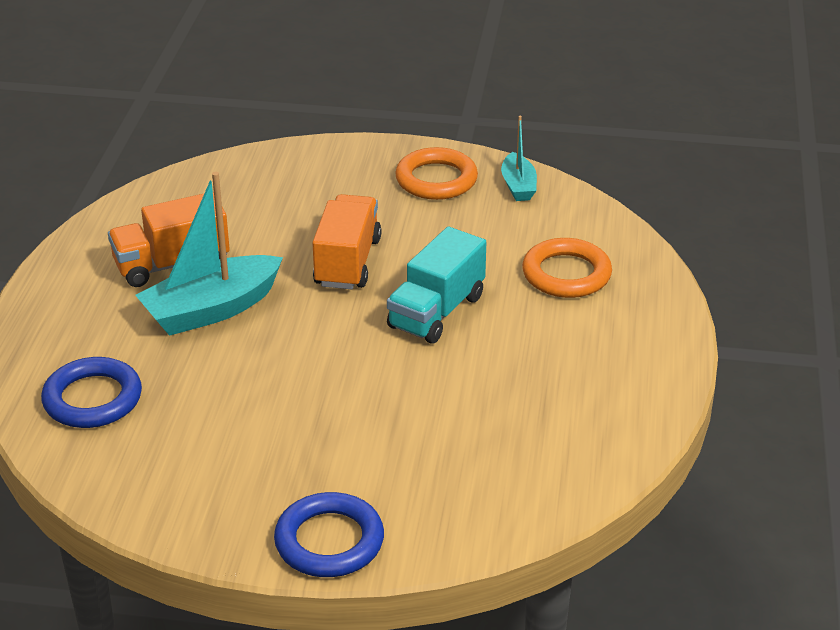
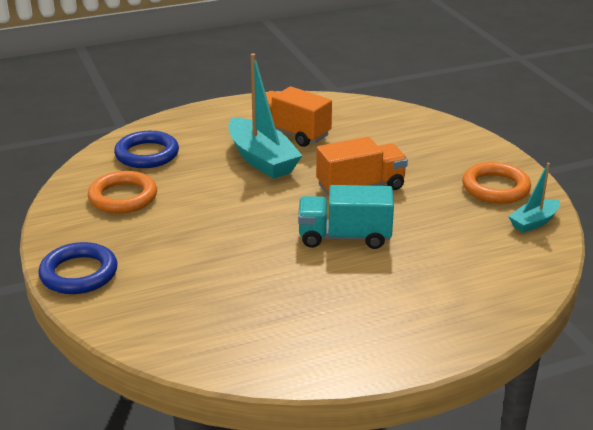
camera: 60 degrees right, 5 degrees down
turquoise boat [135,172,283,336] -> turquoise boat turned 150 degrees counterclockwise [228,53,302,179]
orange ring [522,238,612,298] -> orange ring moved to [88,171,157,213]

